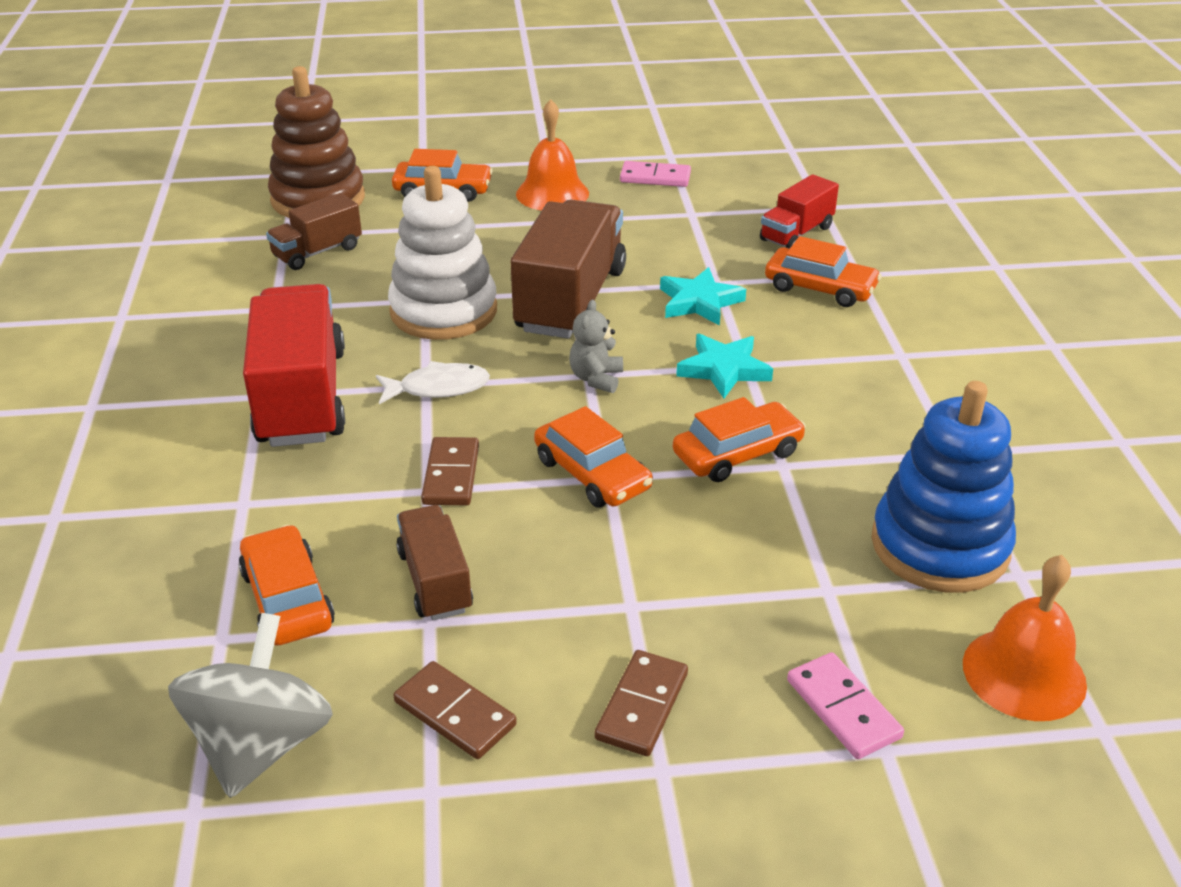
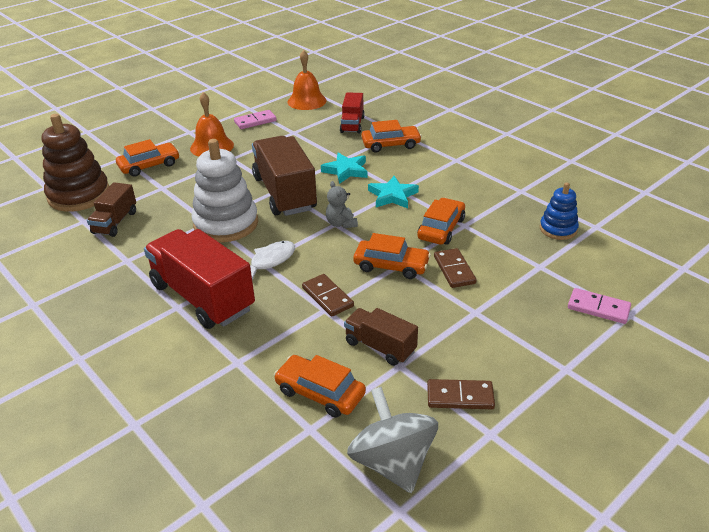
camera: 35 degrees left, 0 degrees up
brown domino [595,650,688,756] -> brown domino moved to [434,248,476,288]
blue stacking toy [871,381,1016,593] -> blue stacking toy [540,182,579,240], size x0.56
orange bell [963,555,1087,721] -> orange bell moved to [287,50,327,110]

